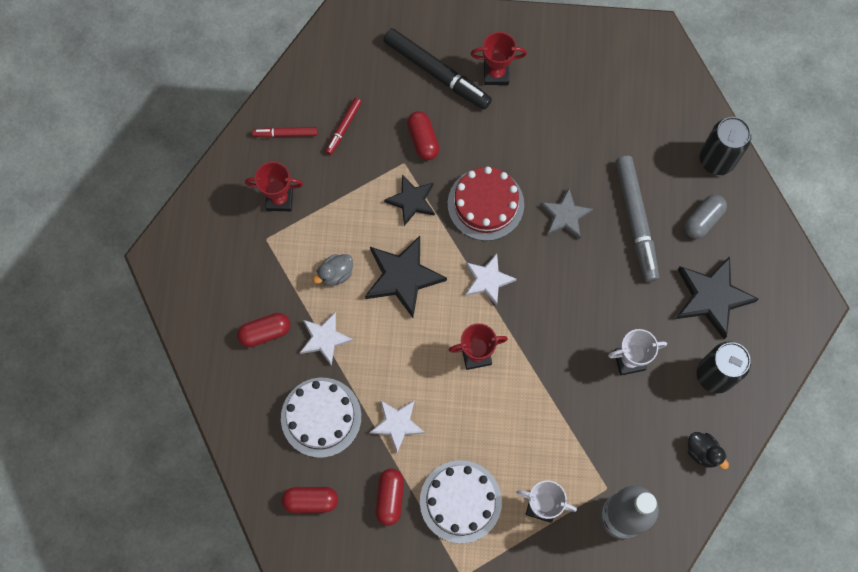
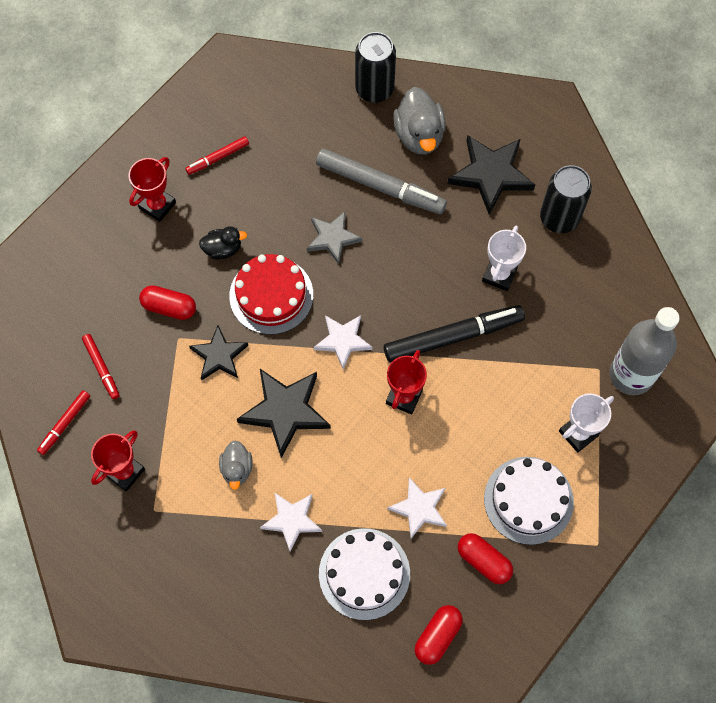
camera: 55 degrees left, 5 degrees down
red capsule [237,313,290,347] -> none
black marker [383,28,492,110] -> black marker moved to [384,305,525,362]
grey capsule [685,194,727,239] -> grey duck [393,87,446,155]
black duck [688,432,729,469] -> black duck moved to [199,226,247,260]
none -> red marker [185,136,249,175]

